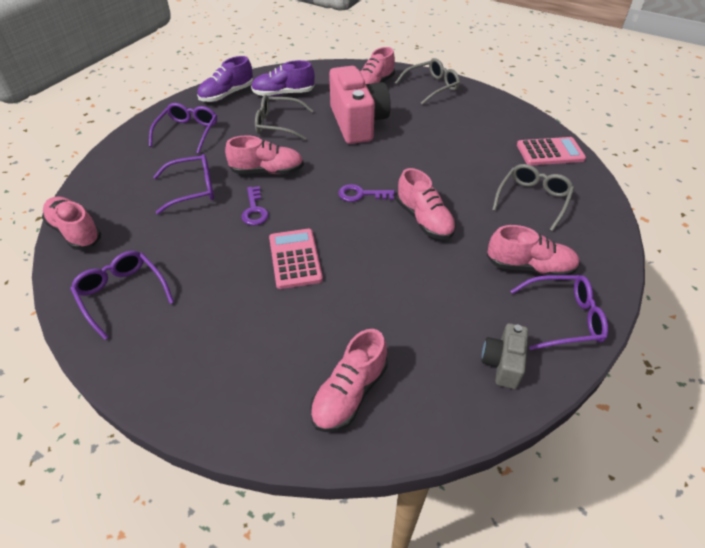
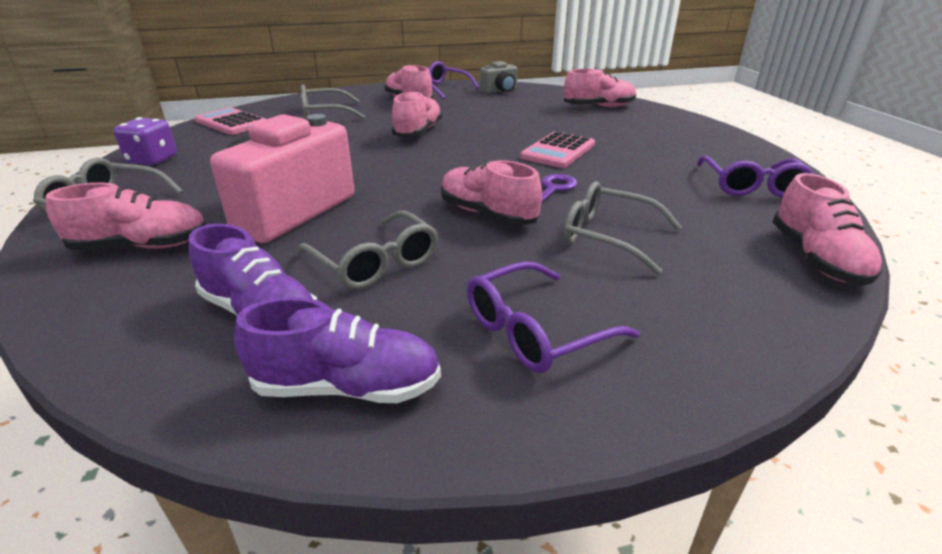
camera: 135 degrees left, 15 degrees down
purple glasses [153,154,214,214] -> grey glasses [563,181,682,275]
purple key [338,184,395,202] -> none
none -> purple dice [114,117,177,165]

